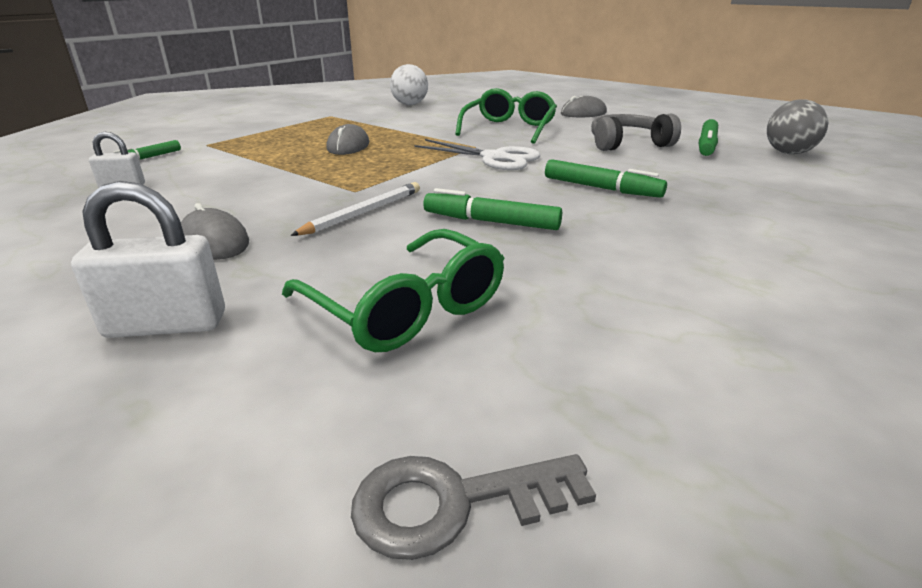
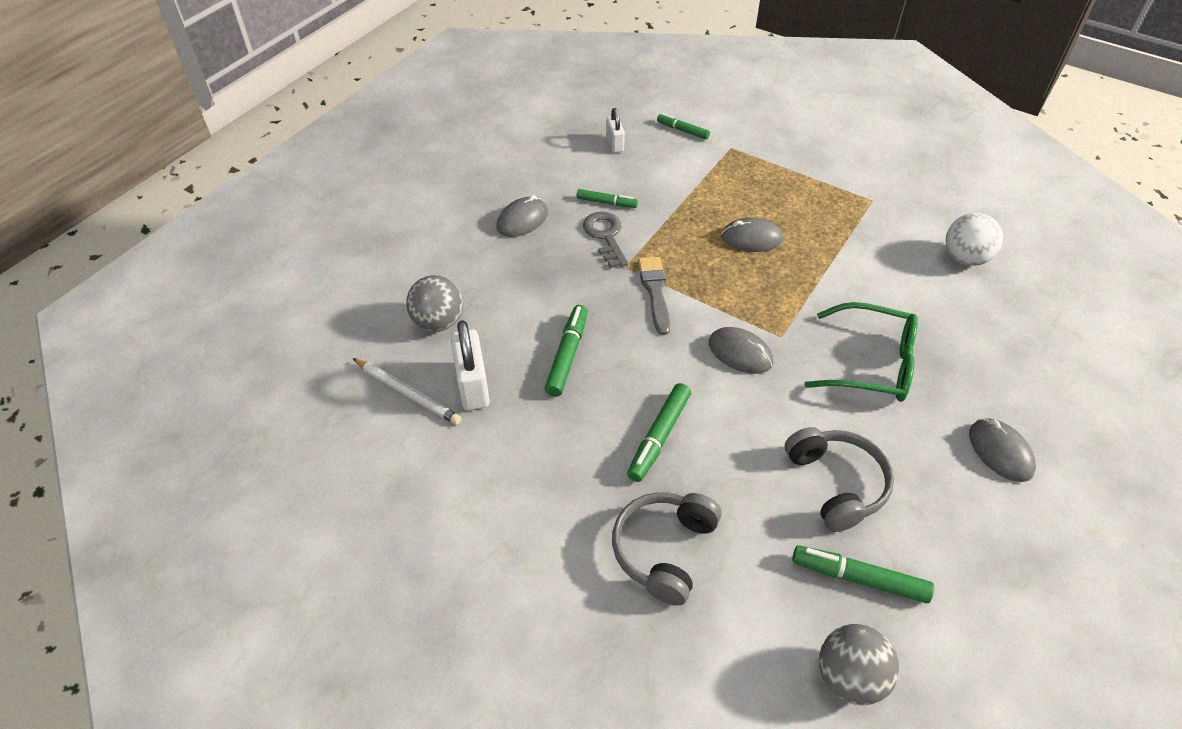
camera: 85 degrees right, 20 degrees up
white padlock [71,181,225,338] -> white padlock moved to [451,320,490,410]
green glasses [282,229,504,352] -> grey ball [406,275,463,332]
white pencil [290,182,420,236] -> white pencil moved to [352,358,461,425]
grey key [351,454,596,560] -> grey key moved to [583,212,628,268]
white scissors [414,139,540,170] -> grey mouse [709,327,773,374]
none -> green marker [577,189,638,208]
none -> grey headphones [612,492,721,606]
none -> grey brush [638,257,670,335]

